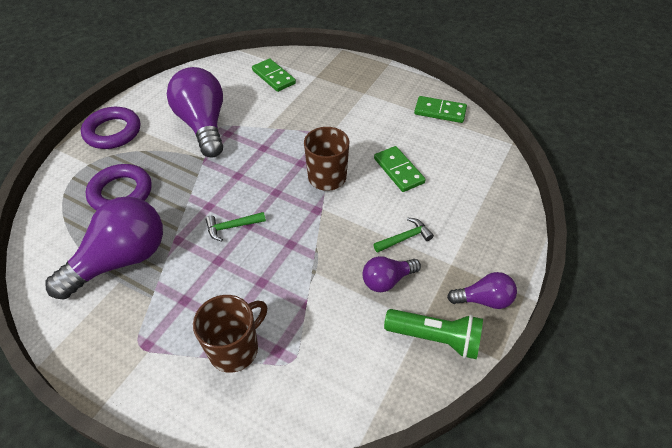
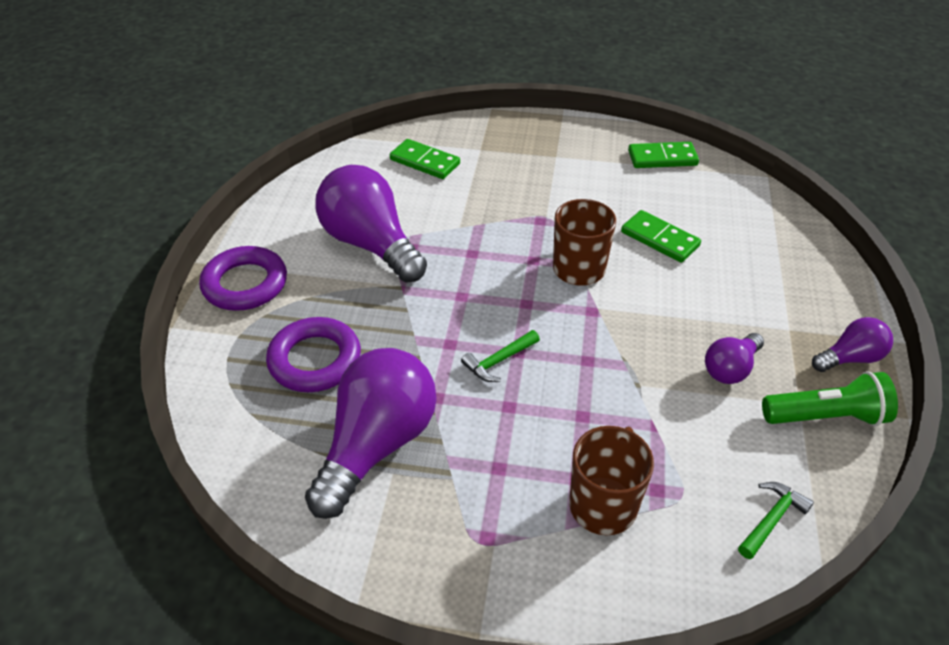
camera: 20 degrees left, 5 degrees down
green hammer [373,218,434,253] -> green hammer moved to [738,482,814,559]

